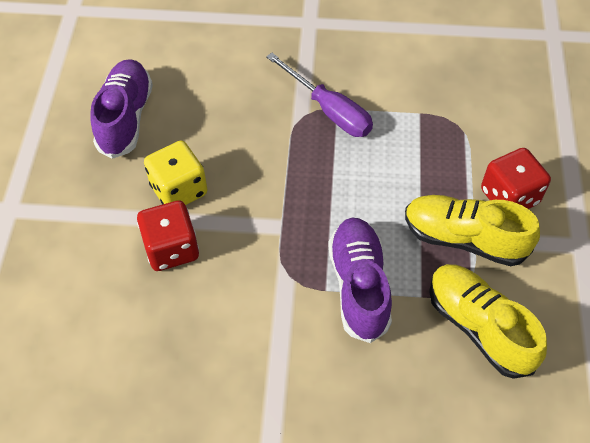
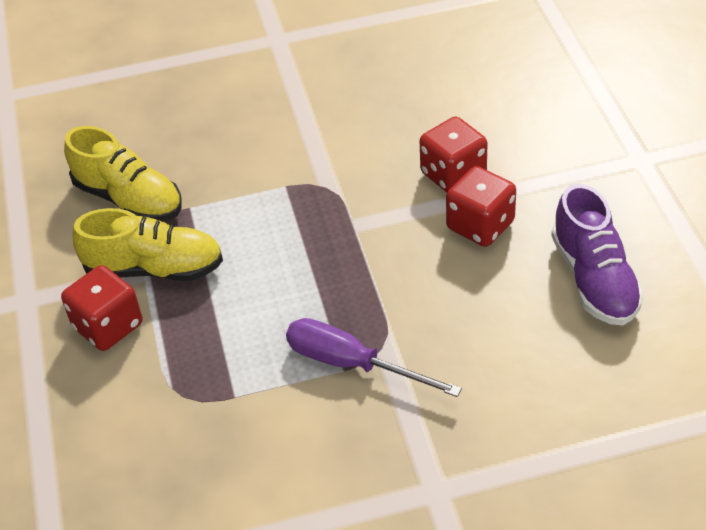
camera: 165 degrees right, 10 degrees down
yellow dice [144,141,207,205] -> red dice [446,166,516,247]
purple shoe [328,218,392,343] -> none

